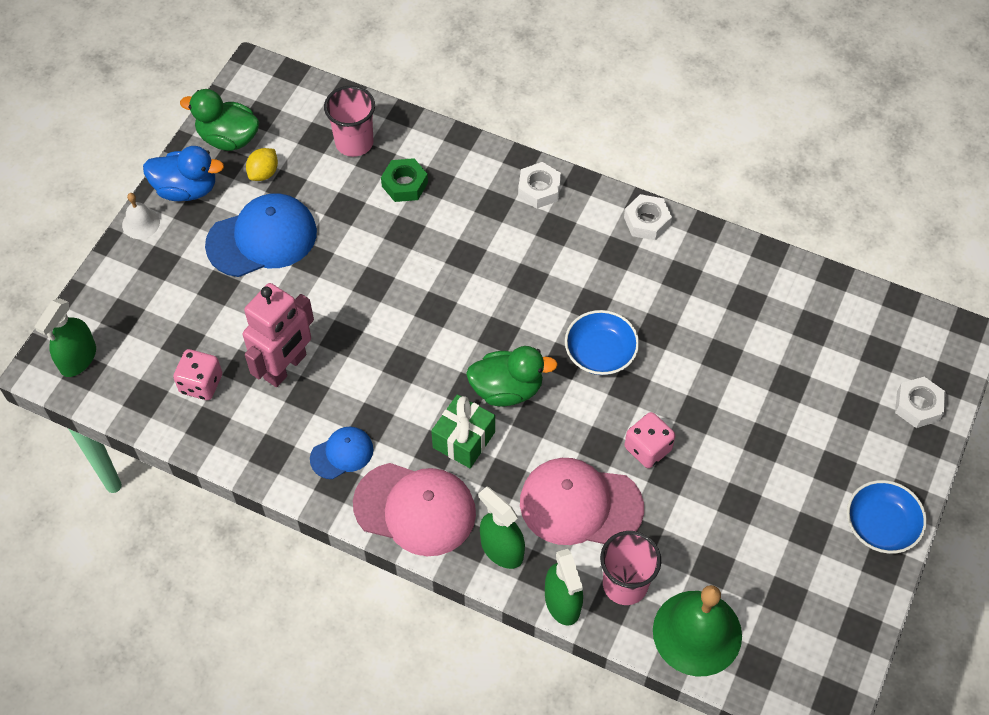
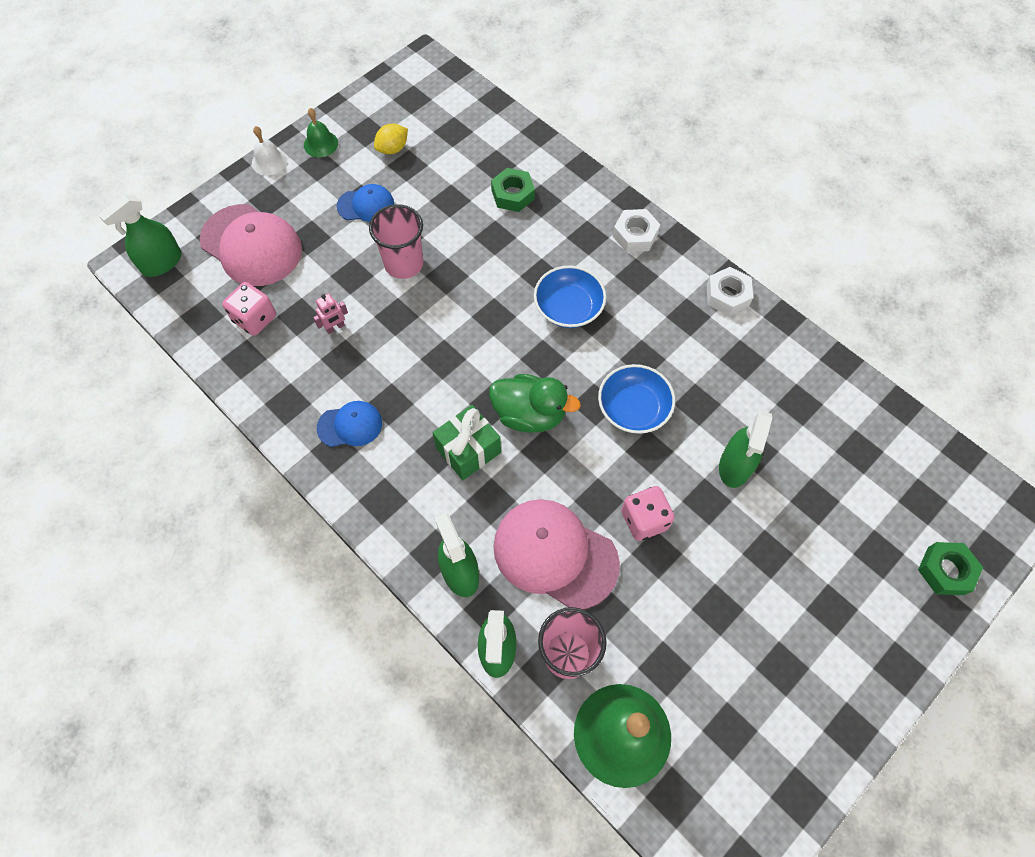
camera: 20 degrees right, 5 degrees up
blue duck [143,146,224,201] -> green bell [304,108,338,157]
green duck [180,89,259,151] -> none
blue cap [205,193,317,277] -> blue cap [337,184,394,222], size x0.54
pink robot [243,283,314,387] -> pink robot [313,293,348,334], size x0.41
pink cup [324,86,375,157] -> pink cup moved to [369,204,423,279]
pink cap [353,463,476,556] -> pink cap moved to [199,204,302,286]
blue bowl [847,480,927,554] -> blue bowl moved to [534,266,606,328]
white nut [895,377,946,428] -> green nut [918,542,983,595]
none -> green spray bottle [719,410,772,488]

